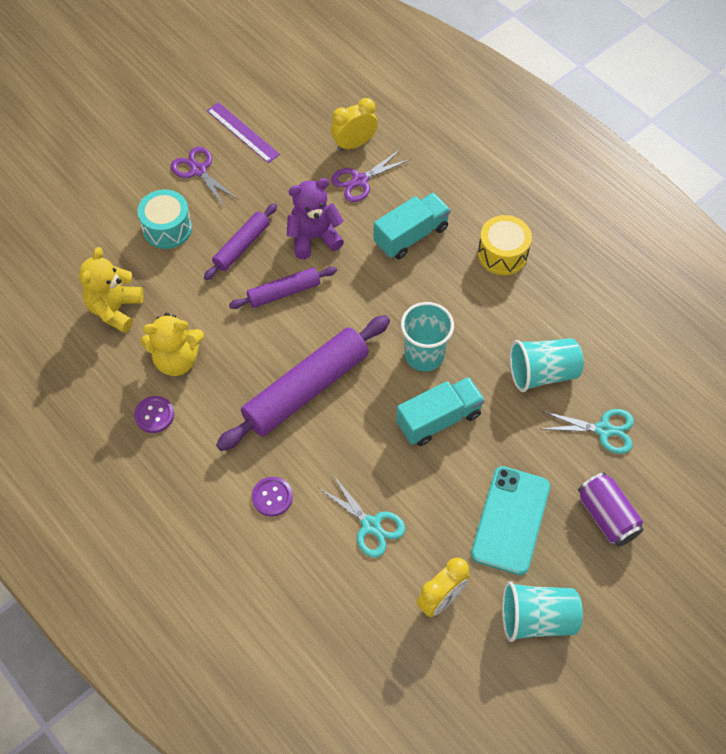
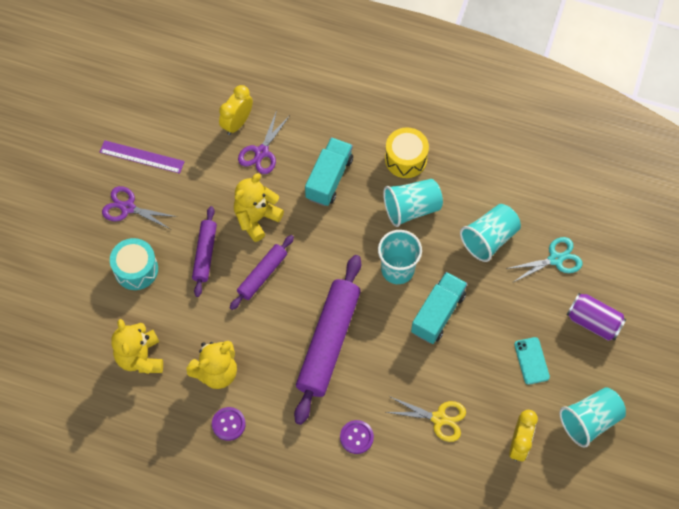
camera: 30 degrees left, 5 degrees up
purple teddy bear [287,178,344,259] -> yellow teddy bear [234,173,284,242]
turquoise scissors [319,475,405,558] -> yellow scissors [386,396,466,442]
turquoise phone [471,466,550,575] -> turquoise phone [514,337,550,385], size x0.55
none -> turquoise cup [383,179,443,227]

